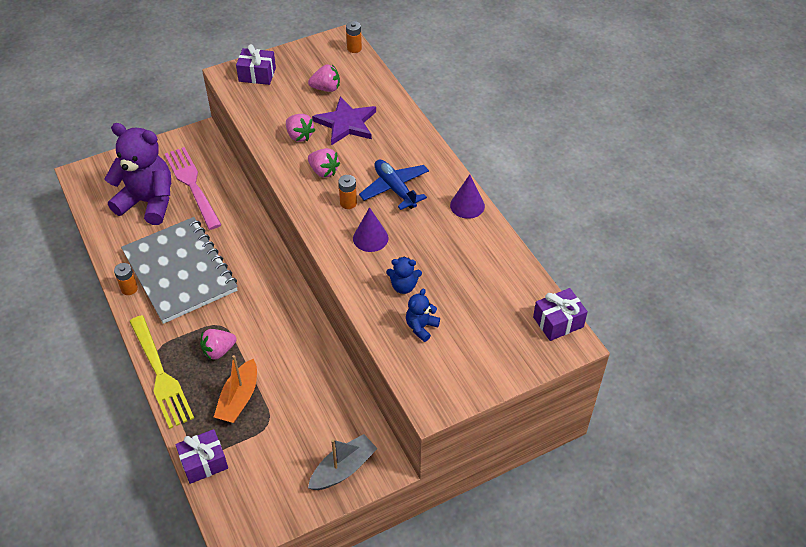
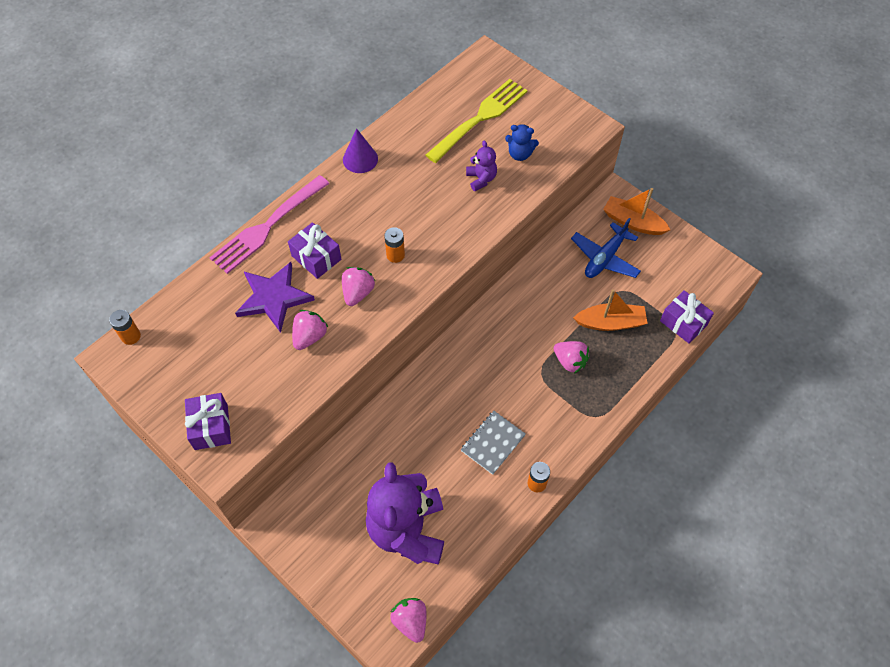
camera: 110 degrees left, 10 degrees up
grey notebook [121,217,238,324] -> grey notebook [461,411,526,475], size x0.44
yellow fork [129,315,194,429] -> yellow fork moved to [425,79,528,163]
pink fork [165,147,222,230] -> pink fork moved to [210,175,329,274]
pink strawberry [308,65,340,92] -> pink strawberry moved to [390,598,426,643]
grey boat [308,434,378,490] -> orange boat [603,188,670,235]
purple cone [353,207,389,252] -> none
blue plane [359,159,429,210] -> blue plane moved to [571,218,641,278]
blue teddy bear [386,257,422,294] -> purple teddy bear [466,141,497,191]
purple gift [533,288,588,341] -> purple gift moved to [288,222,341,279]

